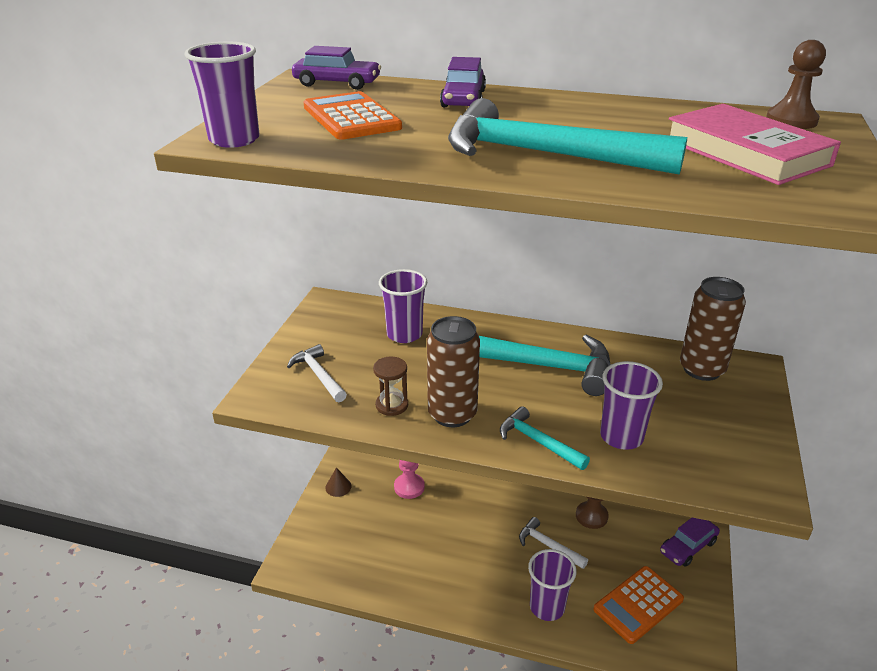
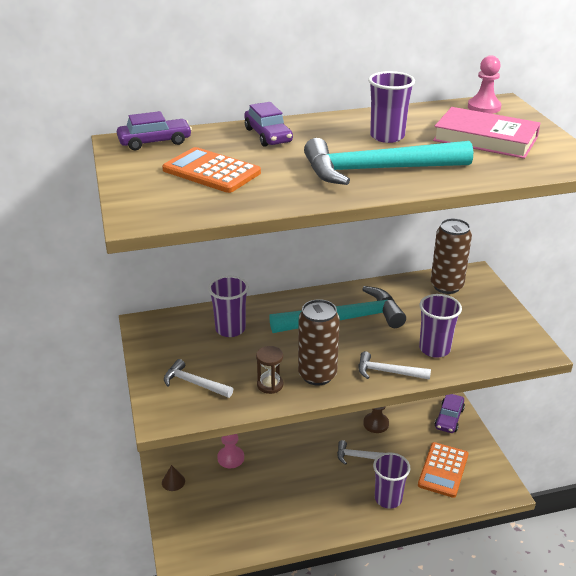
camera: 30 degrees left, 0 degrees up
purple cup [185,42,260,148] -> purple cup moved to [368,71,415,143]
turquoise hammer [500,406,590,470] -> white hammer [359,351,431,380]
brown pawn [766,40,826,129] -> pink pawn [468,55,502,114]

